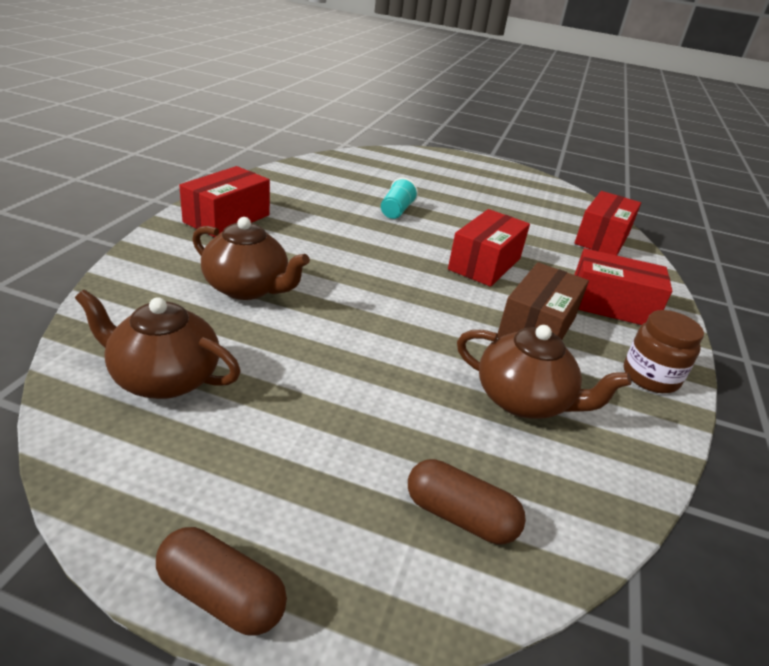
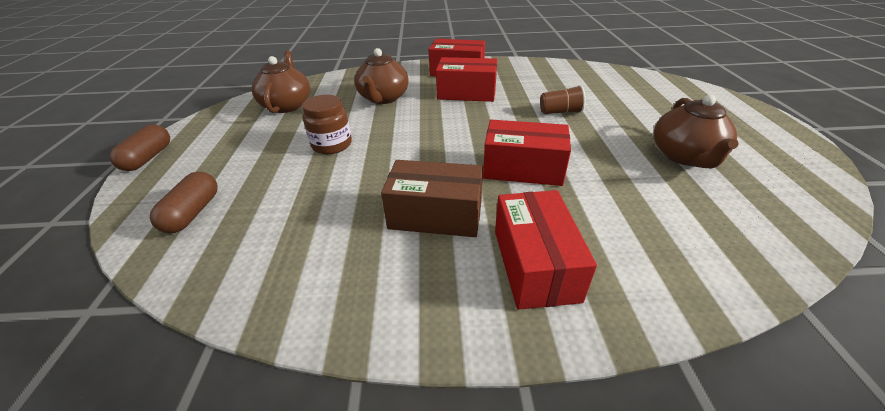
camera: 75 degrees right, 5 degrees up
turquoise cup [381,178,418,219] -> brown cup [540,85,585,114]
brown teapot [457,325,631,419] -> brown teapot moved to [653,95,739,168]
red box [574,191,641,255] -> red box moved to [436,57,497,102]
brown jar [624,310,704,393] -> brown jar moved to [302,95,352,154]

